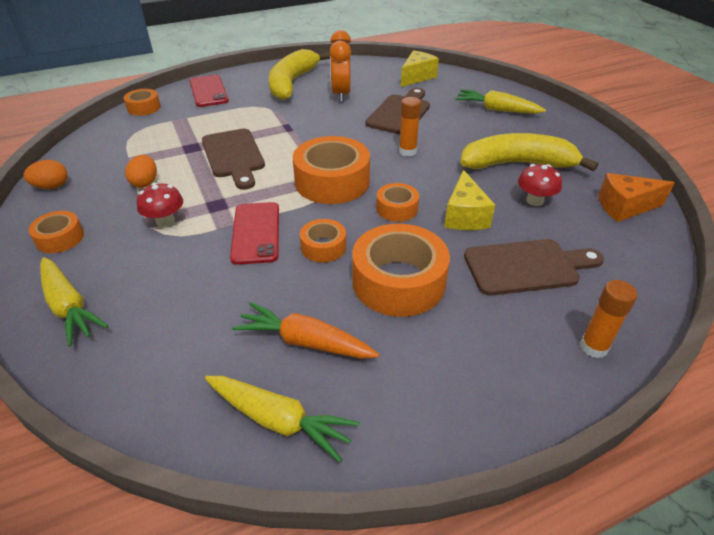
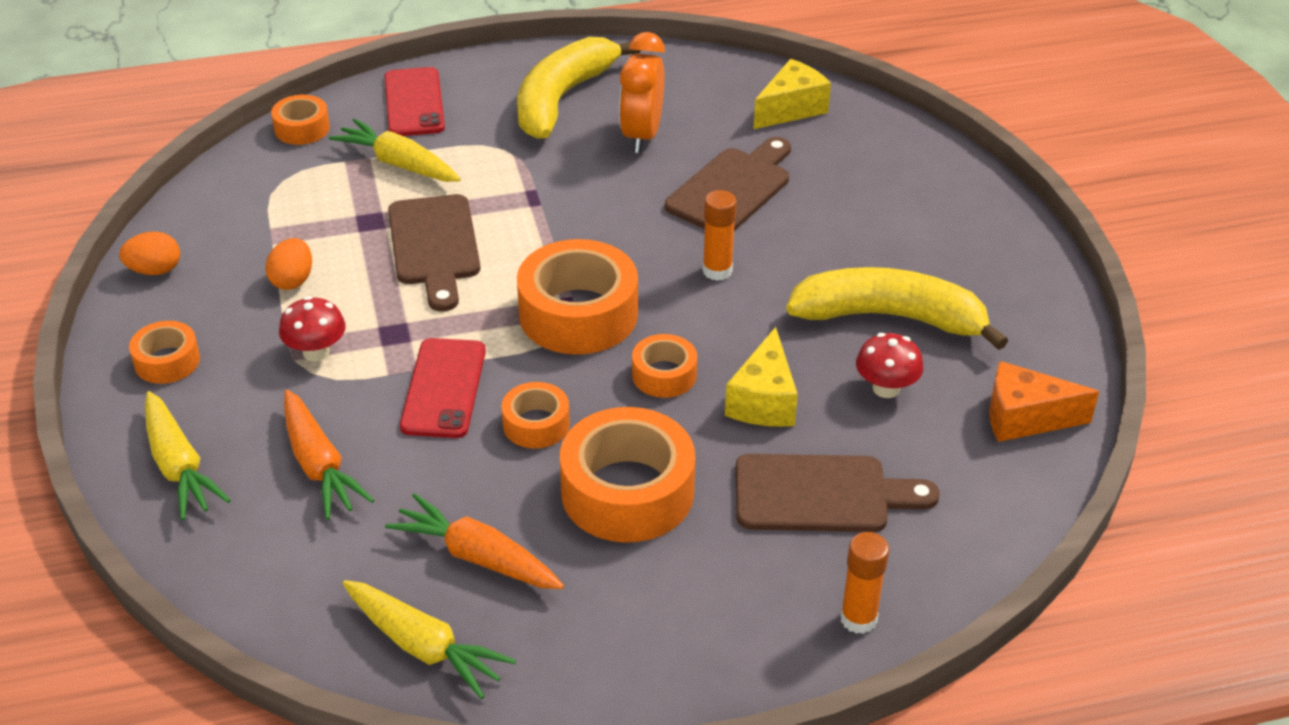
camera: 10 degrees right, 0 degrees up
yellow carrot [455,89,546,114] -> yellow carrot moved to [329,119,461,182]
none -> orange carrot [284,390,374,520]

